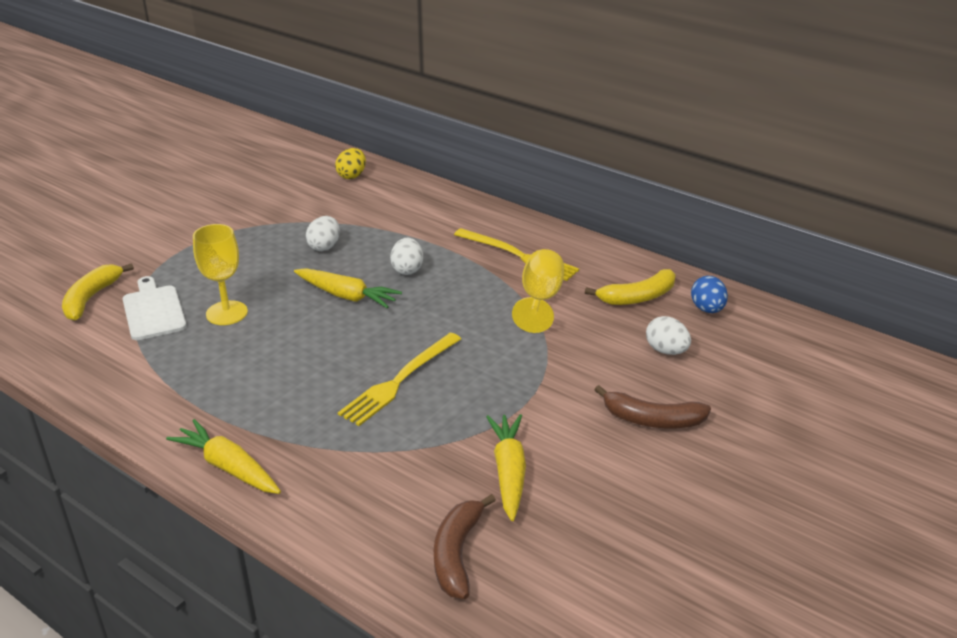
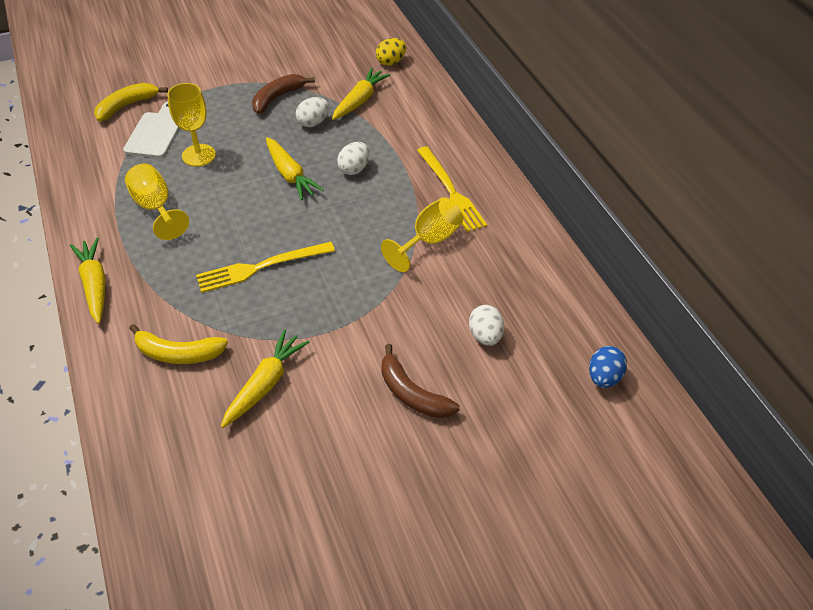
camera: 30 degrees right, 15 degrees up
brown banana [434,494,496,599] -> brown banana moved to [252,74,315,114]
yellow banana [585,269,676,305] -> yellow banana moved to [129,324,228,364]
blue egg [691,276,728,313] -> blue egg moved to [589,346,627,388]
none -> yellow goblet [125,164,189,240]
none -> yellow carrot [332,68,391,120]

